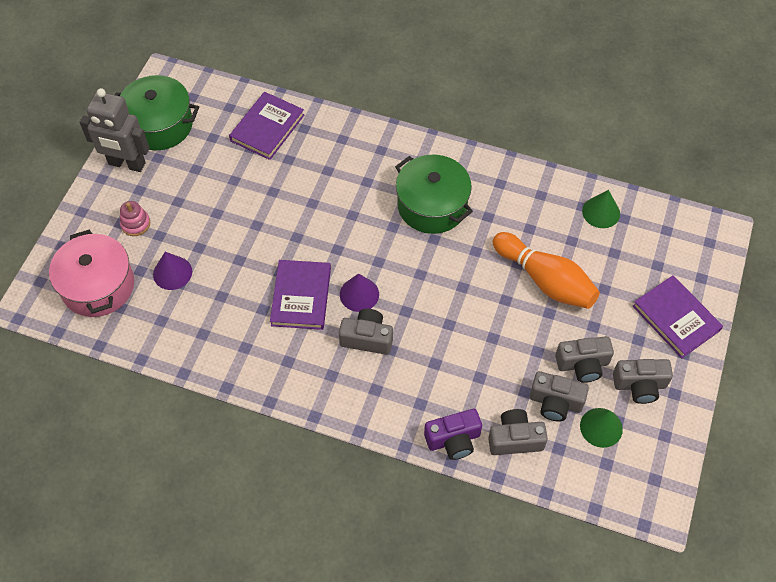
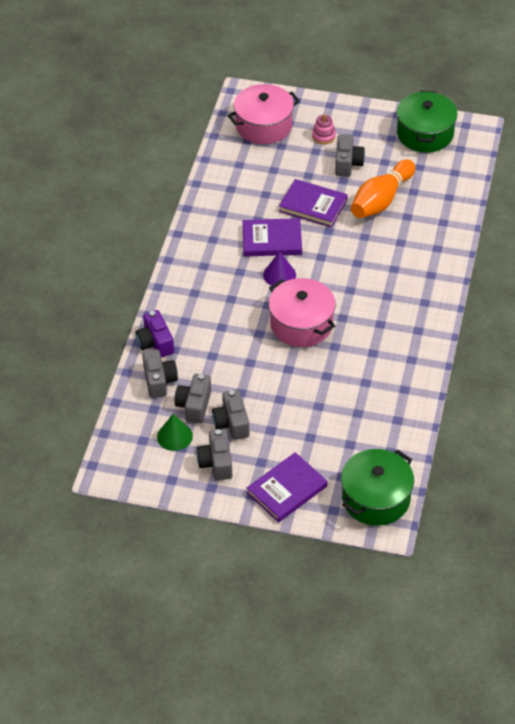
camera: 85 degrees right, 10 degrees down
grey robot [80,88,150,172] -> none
purple cone [153,252,192,290] -> none
purple book [229,92,304,160] -> purple book moved to [279,179,348,227]
grey camera [339,309,393,355] -> grey camera moved to [335,134,365,176]
green pot [395,155,473,234] -> green pot moved to [341,449,414,526]
orange bowling pin [493,232,600,309] -> orange bowling pin moved to [351,159,415,218]
green cone [582,190,620,228] -> none
none -> pink pot [268,278,336,347]

